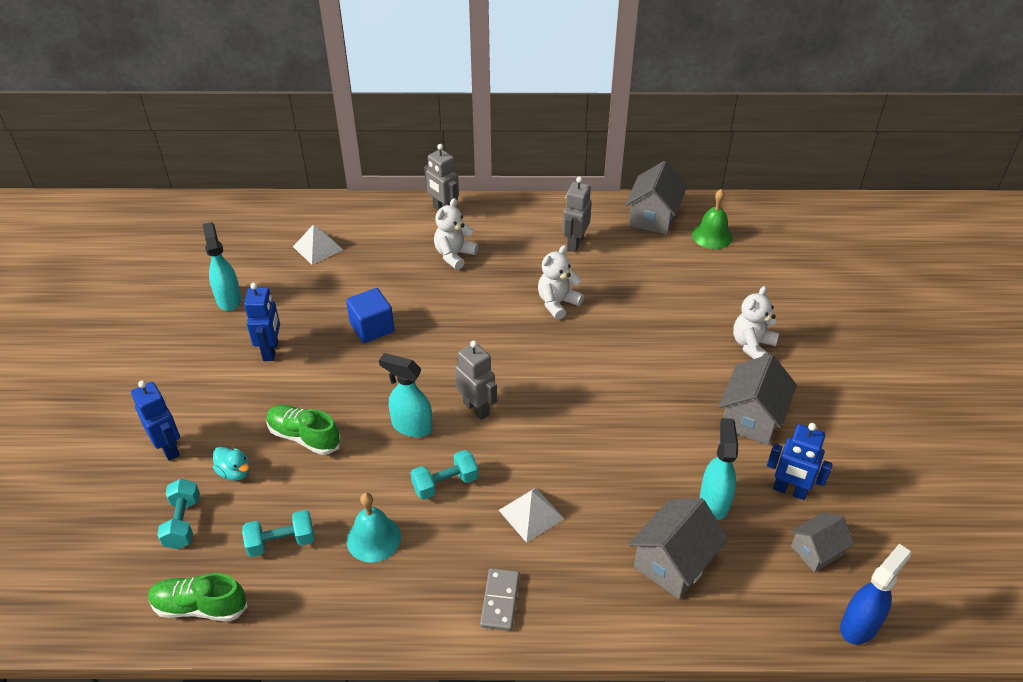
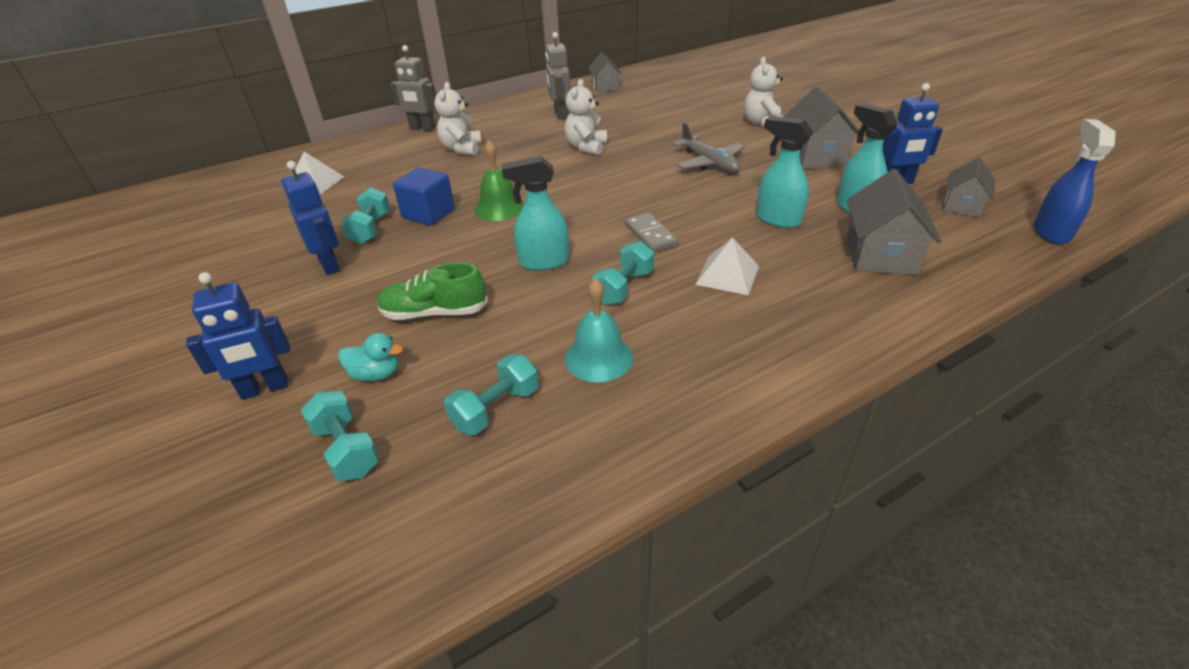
camera: 30 degrees left, 5 degrees down
blue robot [131,380,180,461] -> blue robot turned 135 degrees clockwise [186,272,290,400]
green shoe [148,573,248,621] -> none
turquoise spray bottle [203,222,241,311] -> turquoise spray bottle moved to [756,116,813,228]
grey robot [455,340,497,420] -> none
grey domino [480,568,520,631] -> grey domino moved to [625,213,678,252]
grey house [625,161,687,235] -> grey house [588,52,622,92], size x0.63
green bell [692,189,733,249] -> green bell moved to [474,140,524,221]
none -> turquoise dumbbell [341,187,390,244]
none -> grey plane [672,122,745,173]

